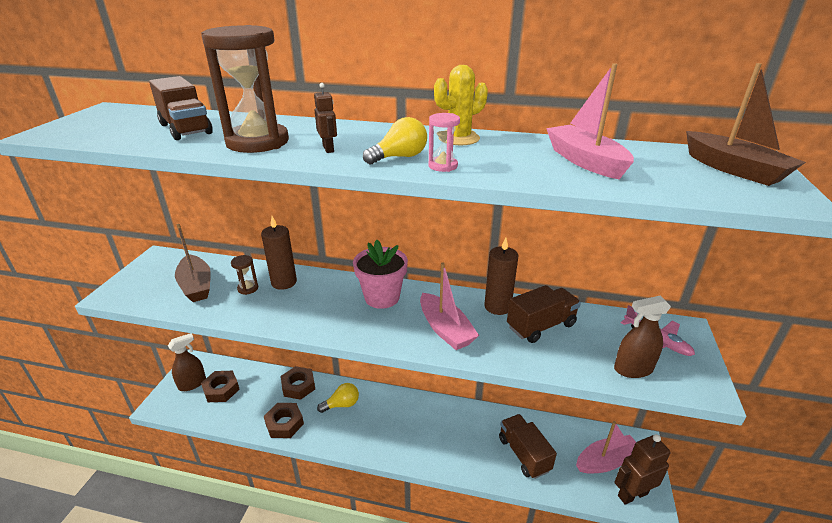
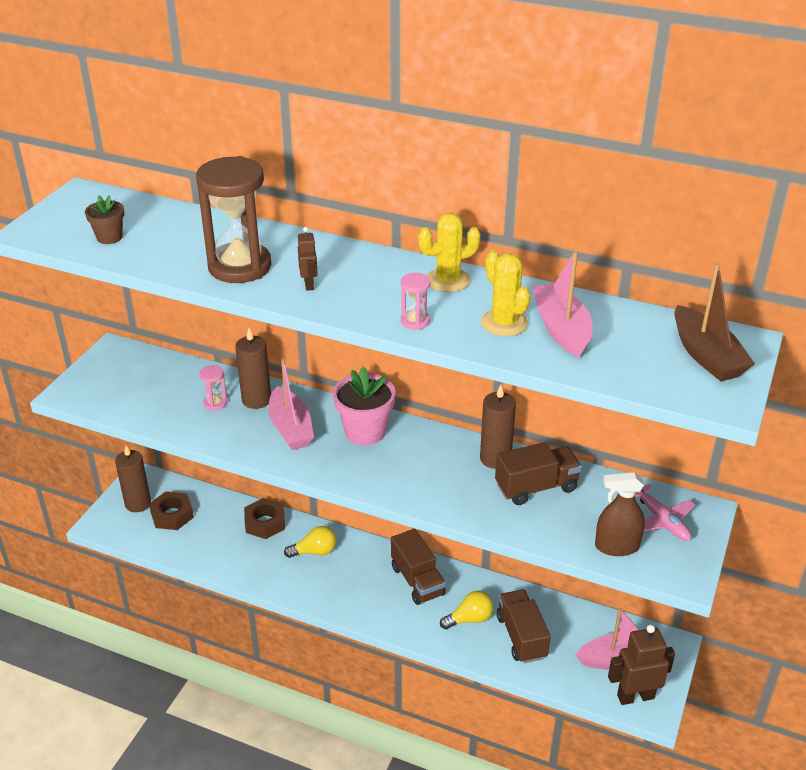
camera: 10 degrees right, 5 degrees up
brown truck [149,76,213,140] -> brown truck moved to [391,529,446,605]
brown spray bottle [168,333,206,391] -> brown candle [115,446,151,512]
brown boat [175,224,211,302] -> none
brown hourglass [231,255,258,295] -> pink hourglass [199,365,227,411]
brown nut [264,403,304,438] -> none
yellow light bulb [363,117,427,164] -> yellow light bulb moved to [440,591,493,629]
pink boat [420,262,479,350] -> pink boat moved to [268,358,314,450]
none -> brown flower pot [85,195,124,244]
none -> yellow cactus [481,250,531,336]

